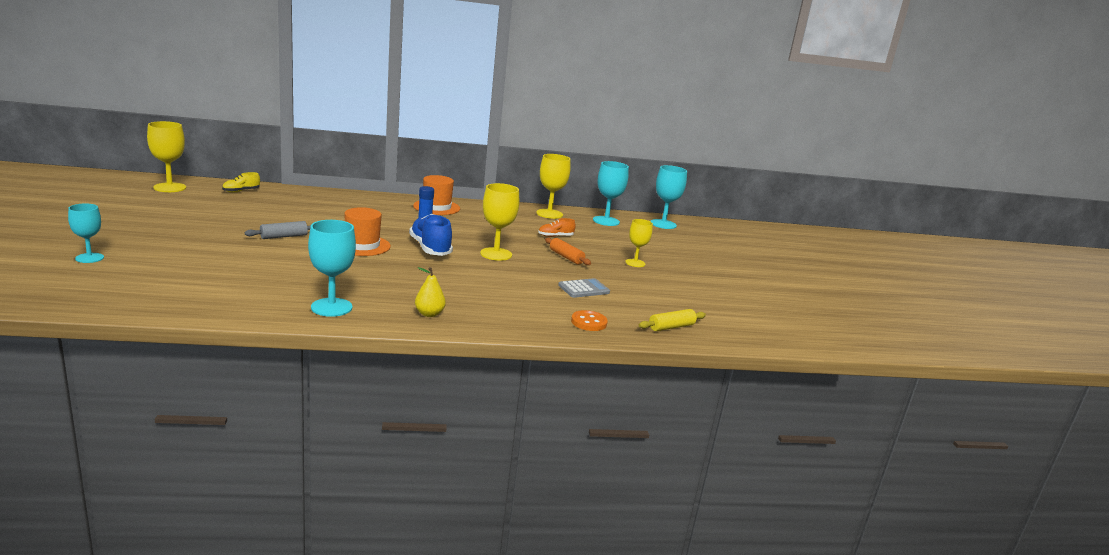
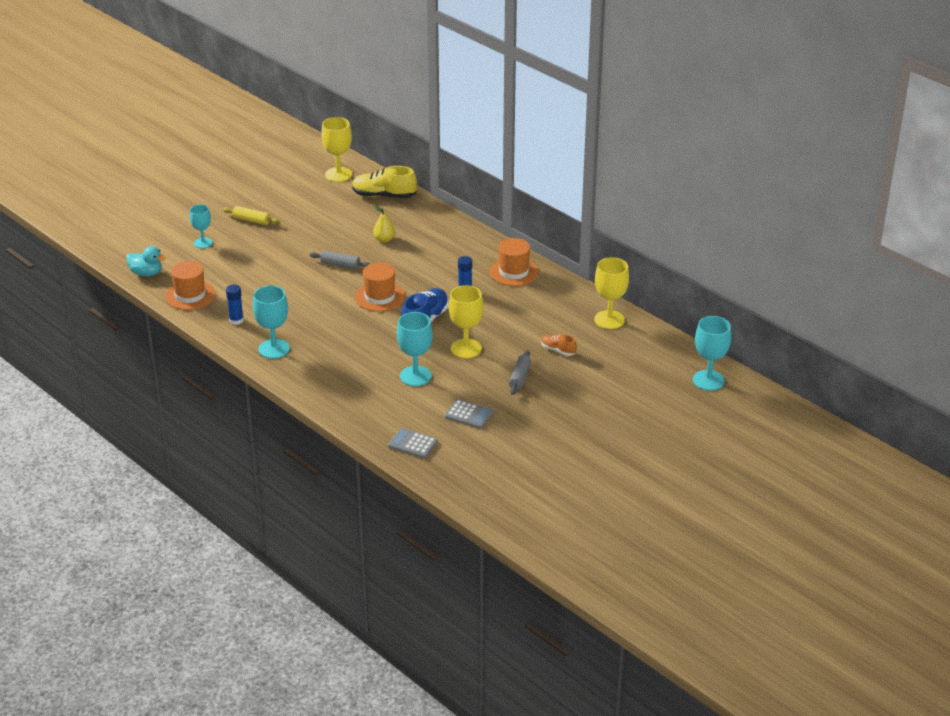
camera: 55 degrees right, 15 degrees up
yellow shoe [222,172,260,193] -> yellow shoe [352,166,417,198], size x1.87
yellow pear [415,267,446,317] -> yellow pear moved to [373,205,395,243]
orange rolling pin [545,238,591,265] -> grey rolling pin [509,350,531,395]
orange button [571,310,608,331] -> grey calculator [388,428,438,458]
turquoise goblet [593,161,629,226] -> turquoise goblet moved to [397,312,433,386]
yellow goblet [625,219,653,267] -> none
yellow rolling pin [639,309,706,331] -> yellow rolling pin moved to [223,206,280,225]
none -> turquoise duck [126,246,166,276]
none -> orange hat [165,261,215,310]
none -> blue glue stick [226,284,244,325]

